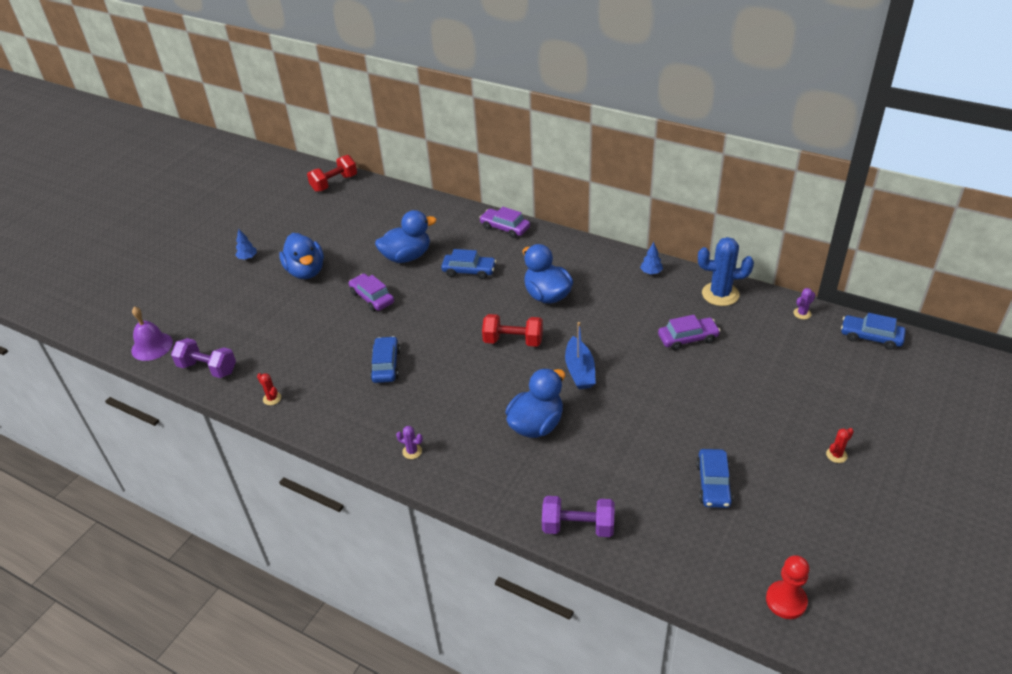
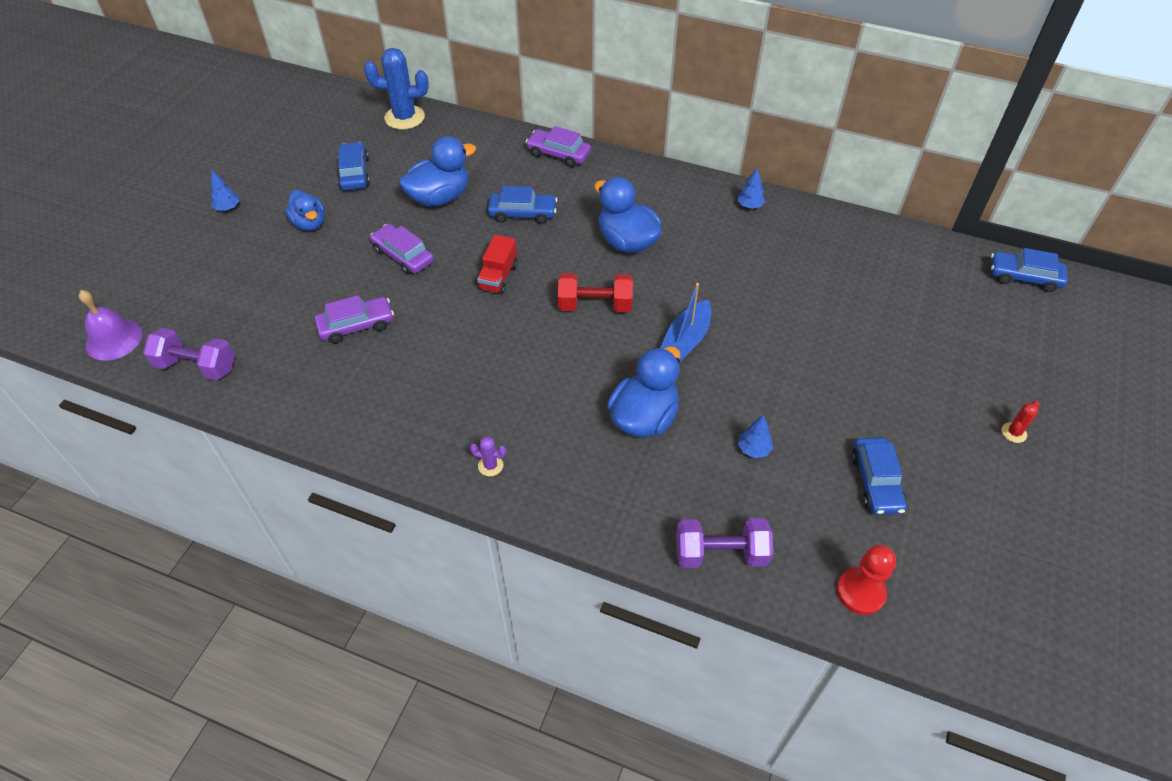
camera: 10 degrees left, 10 degrees up
red cactus [257,373,281,405] -> none
blue duck [279,233,324,279] -> blue duck [285,190,325,231], size x0.66
red dumbbell [307,155,357,192] -> none
blue car [370,336,400,383] -> blue car moved to [337,142,370,190]
blue boat [565,322,596,389] -> blue boat turned 45 degrees clockwise [660,283,711,363]
purple car [658,315,720,351] -> purple car moved to [315,295,394,343]
blue cactus [698,237,754,306] -> blue cactus moved to [364,48,429,130]
red pawn [766,555,810,619] -> red pawn moved to [837,545,896,615]
purple cactus [793,288,815,319] -> none
none -> red truck [477,235,518,295]
none -> blue tree [738,415,773,458]

